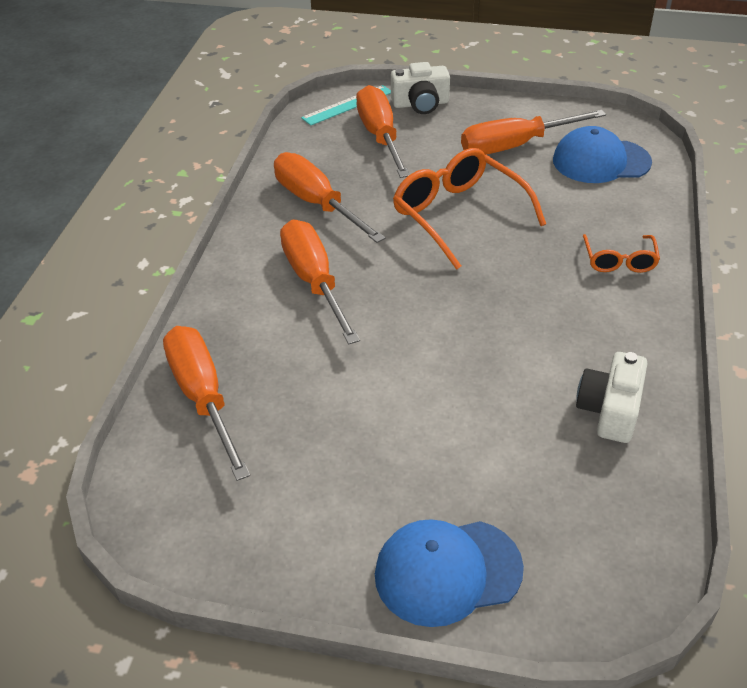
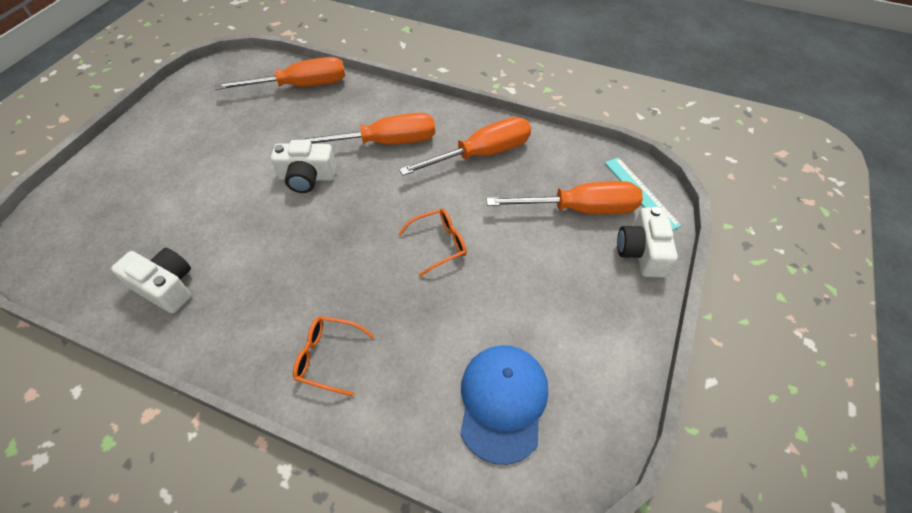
camera: 100 degrees right, 10 degrees up
blue cap [375,519,524,627] -> none
orange glasses [393,148,546,270] -> orange glasses [398,208,467,277], size x0.53
orange screwdriver [461,110,606,155] -> none
none -> white camera [271,140,336,193]

